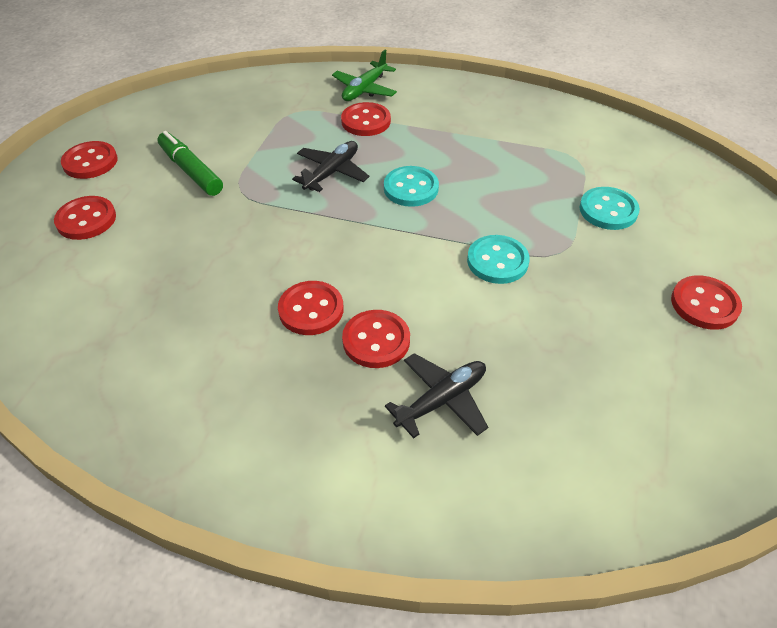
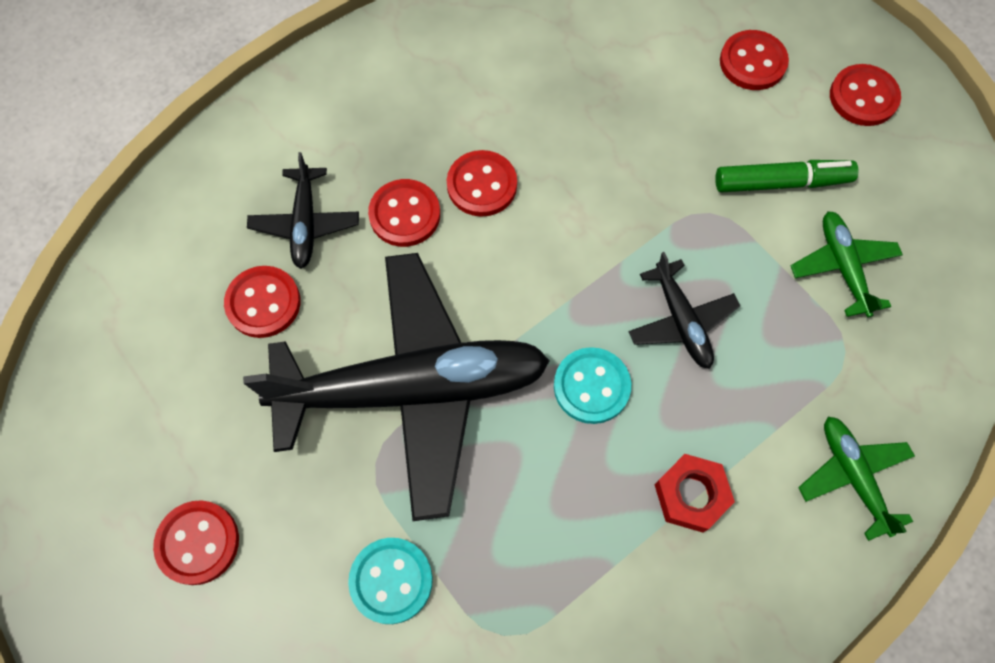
camera: 125 degrees right, 20 degrees up
red button [341,102,391,136] -> red button moved to [224,266,300,338]
turquoise button [467,235,530,284] -> black plane [243,253,550,521]
none -> red nut [655,454,735,533]
none -> green plane [791,211,903,318]

